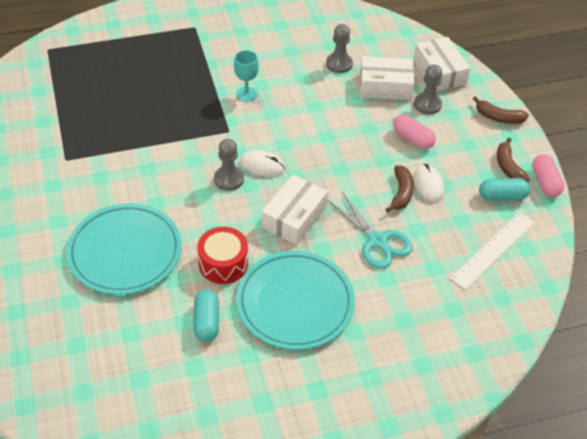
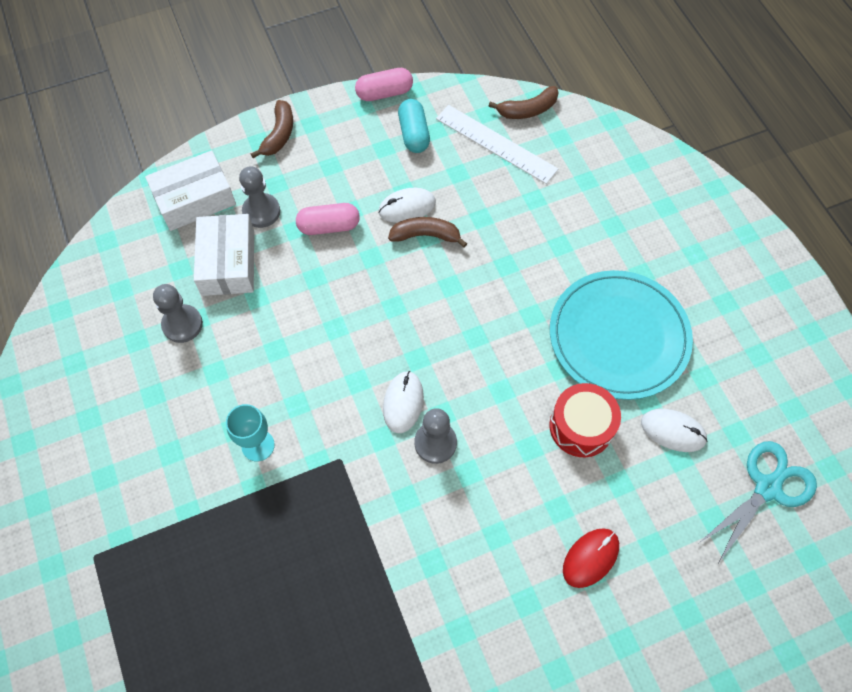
camera: 95 degrees left, 15 degrees up
turquoise plate [66,203,182,295] -> red mouse [563,528,619,588]
turquoise capsule [193,289,219,342] -> white mouse [641,409,708,452]
white box [262,175,328,245] -> none
turquoise scissors [328,192,412,269] -> turquoise scissors moved to [699,441,817,564]
pink capsule [393,114,436,149] -> pink capsule turned 45 degrees clockwise [296,203,360,235]
brown banana [497,138,530,183] -> brown banana moved to [489,86,559,119]

